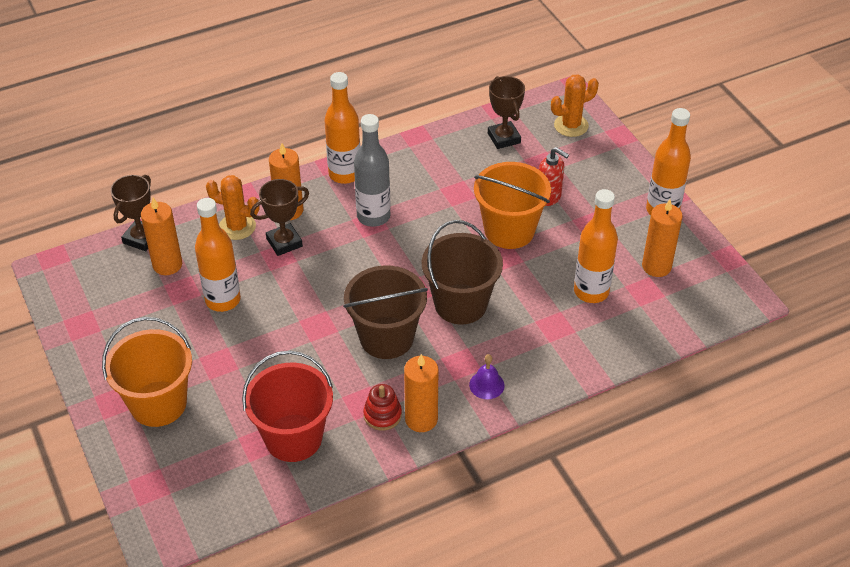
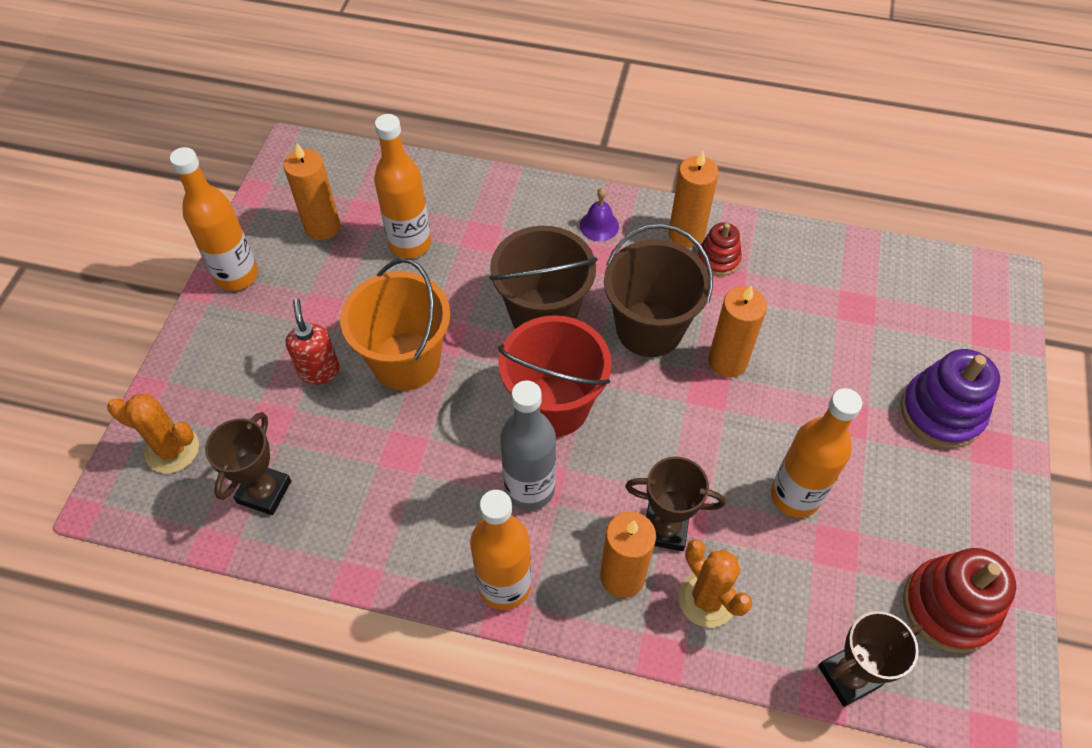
camera: 140 degrees left, 10 degrees up
orange bucket [102,317,192,427] -> purple stacking toy [900,349,1000,448]
orange candle [141,198,182,275] -> orange candle moved to [708,286,767,378]
red bucket [242,350,333,462] -> red bucket moved to [498,315,612,437]
none -> red stacking toy [903,548,1016,653]

